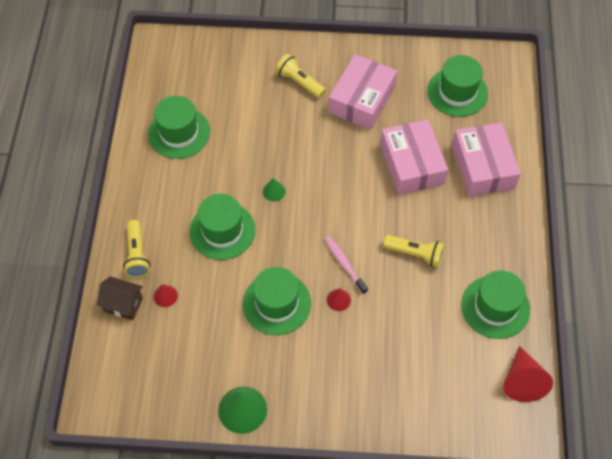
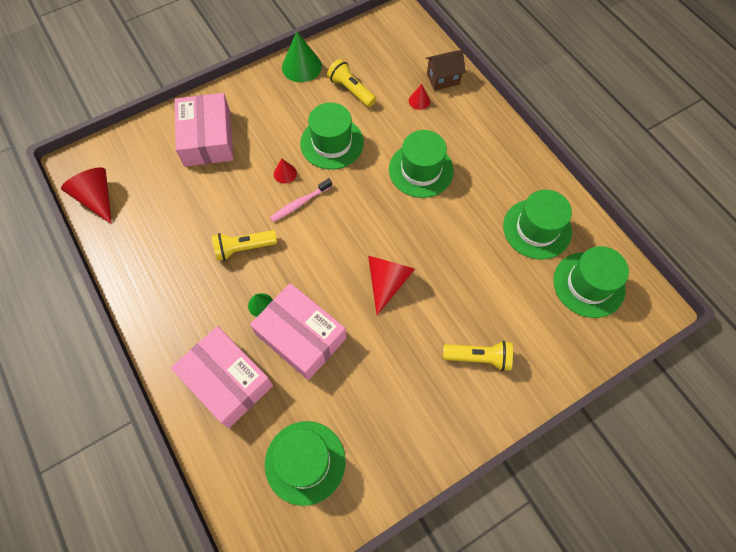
camera: 145 degrees right, 5 degrees up
yellow flashlight [123,220,150,278] -> yellow flashlight moved to [327,59,376,107]
green cone [263,178,285,202] -> green cone moved to [248,293,273,317]
pink toothbrush [325,236,368,294] -> pink toothbrush turned 120 degrees clockwise [270,178,332,222]
pink box [328,54,397,130] -> pink box moved to [175,93,234,167]
green hat [461,270,530,339] -> green hat moved to [553,246,629,318]
none -> red cone [368,256,415,315]

